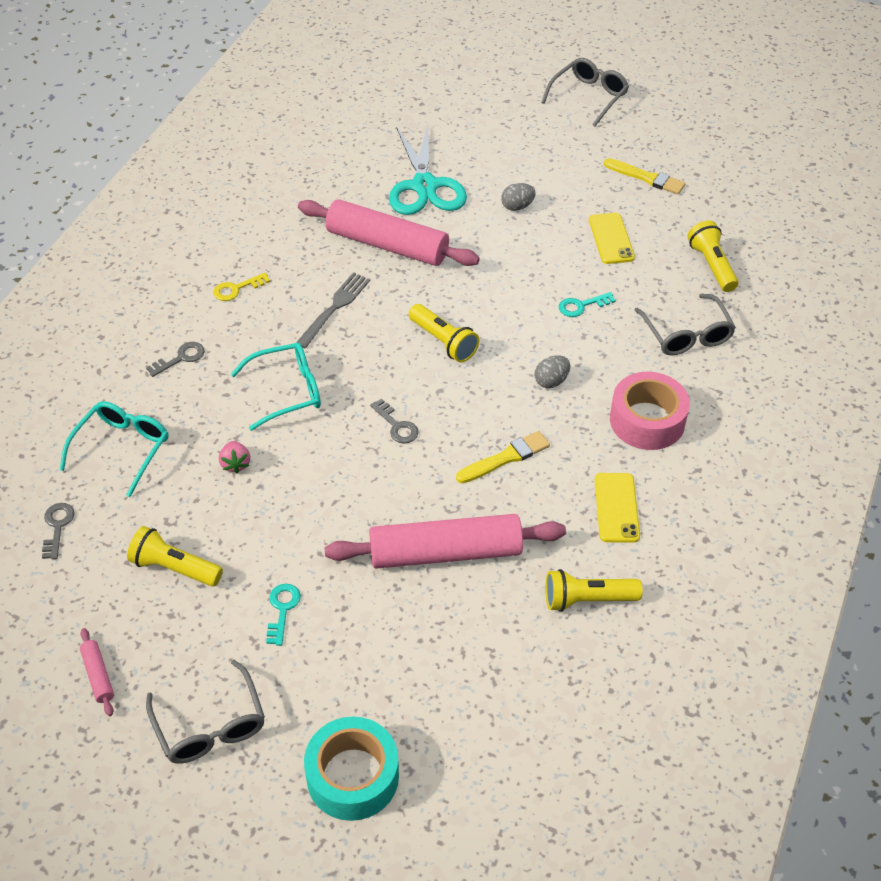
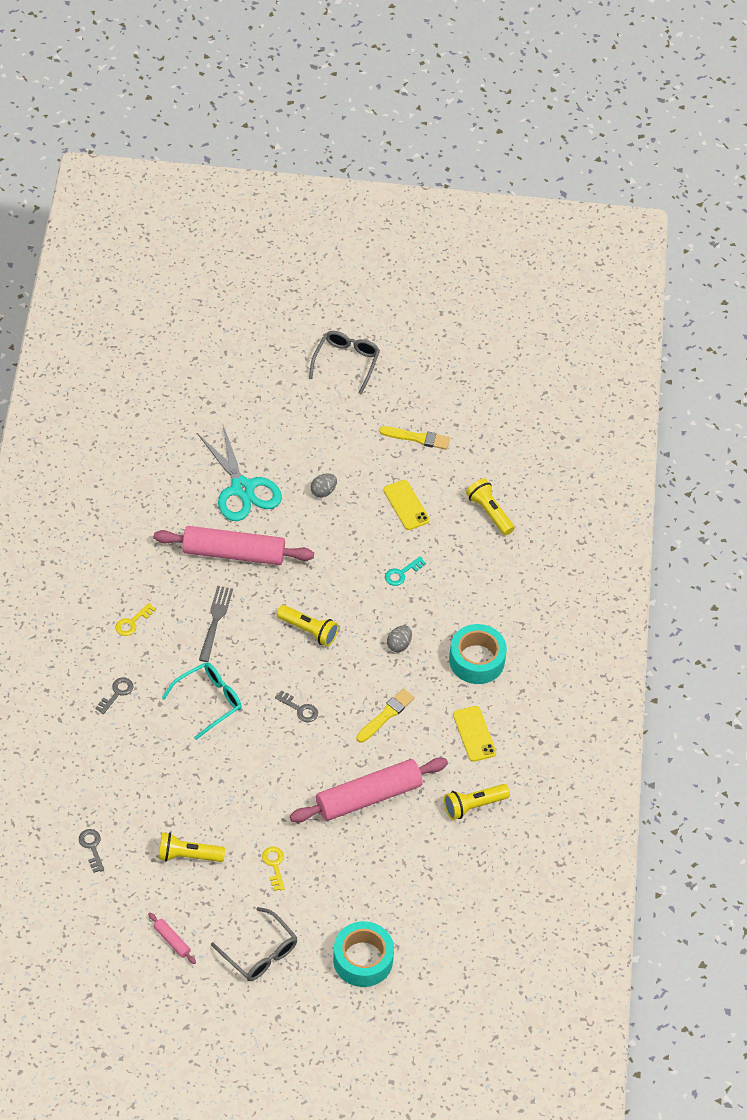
camera: 20 degrees left, 5 degrees up
turquoise glasses [59,401,168,497] -> none
pink strawberry [219,441,250,474] -> none
turquoise key [266,584,301,646] -> yellow key [262,847,285,891]
pink tape [610,372,690,450] -> turquoise tape [449,624,507,684]
grey glasses [635,294,736,355] -> none

